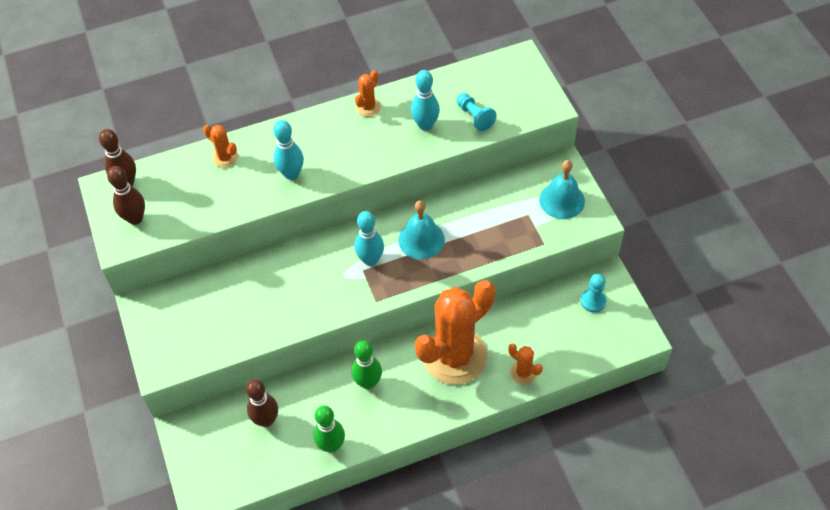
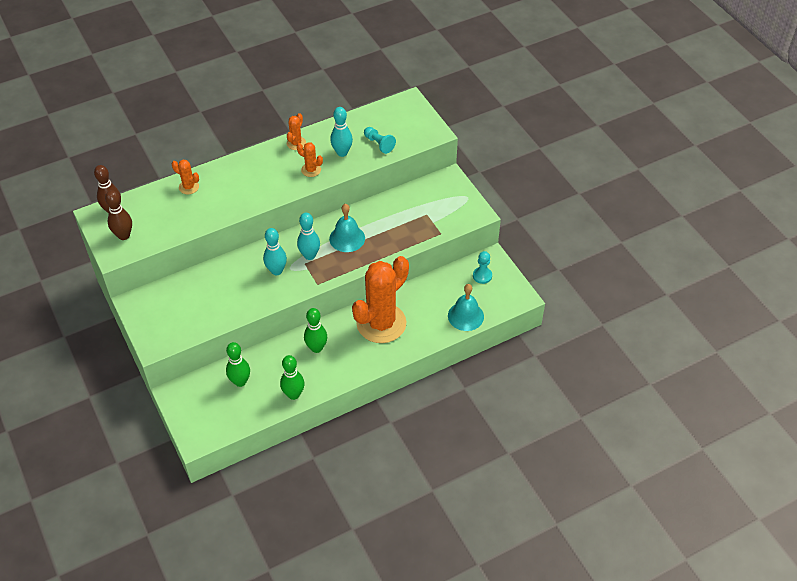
camera: 10 degrees left, 5 degrees down
brown bowling pin [246,379,278,427] -> green bowling pin [226,342,250,387]
turquoise bowling pin [274,120,304,180] -> turquoise bowling pin moved to [263,228,287,275]
orange cactus [508,343,543,385] -> orange cactus moved to [297,142,323,177]
turquoise bell [539,160,585,219] -> turquoise bell moved to [448,284,484,331]

